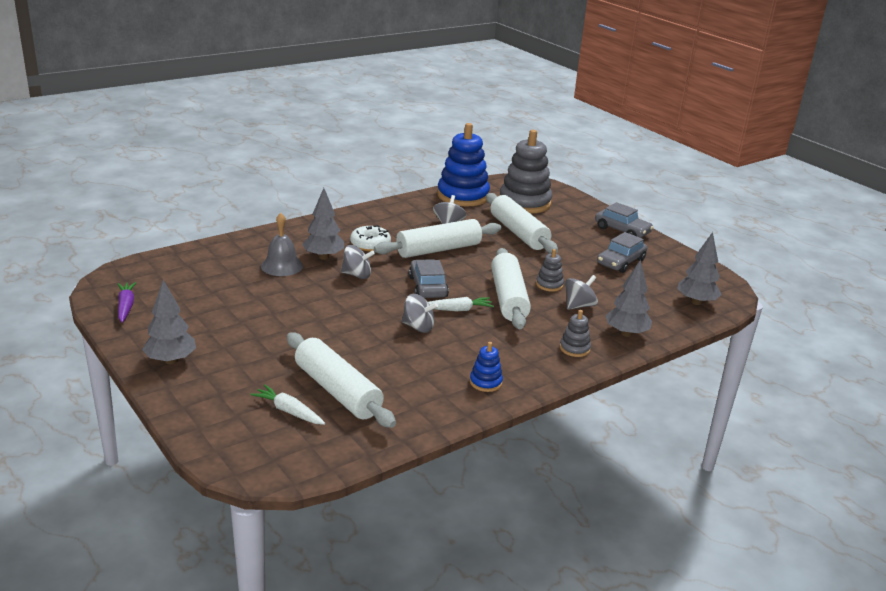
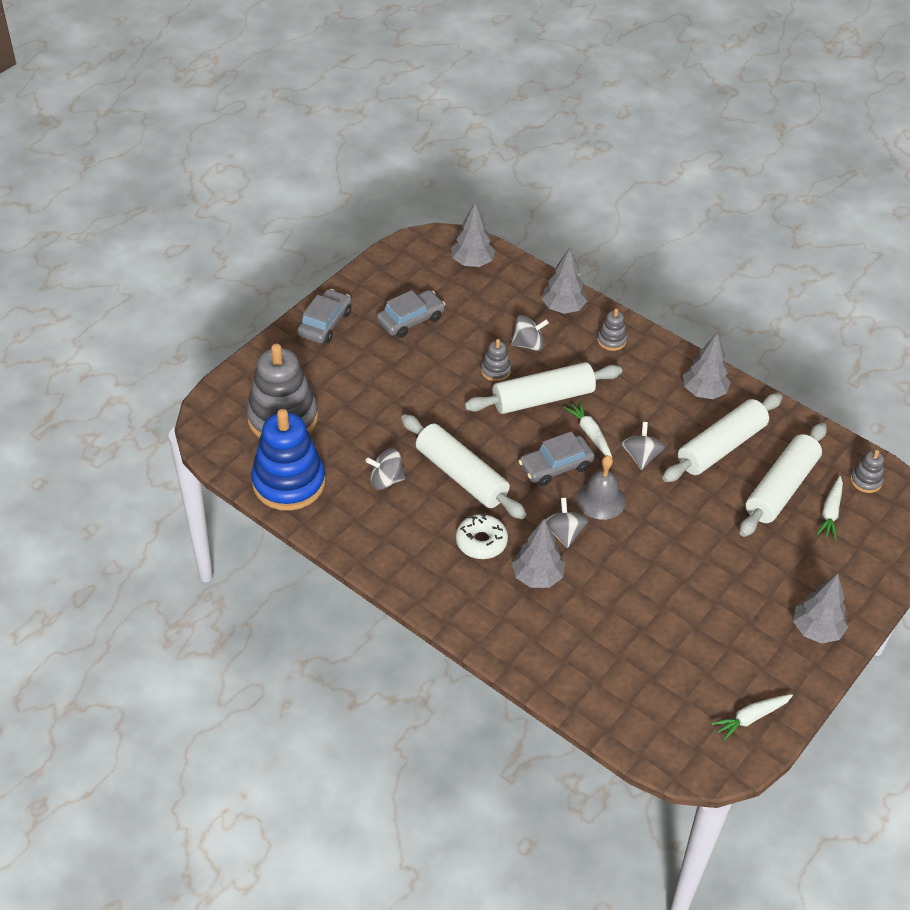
camera: 105 degrees left, 20 degrees up
purple carrot [117,282,136,323] -> white carrot [711,694,793,741]
grey bell [261,213,303,276] -> grey bell moved to [577,455,626,520]
blue stacking toy [470,342,503,392] -> grey tree [683,331,731,399]
white rolling pin [486,193,558,253] -> white rolling pin moved to [662,393,783,482]
grey spinning top [565,275,598,310] -> grey spinning top turned 135 degrees clockwise [511,315,549,351]
grey car [597,232,647,273] -> grey car turned 60 degrees counterclockwise [377,290,445,338]
none -> grey stacking toy [850,450,884,493]

